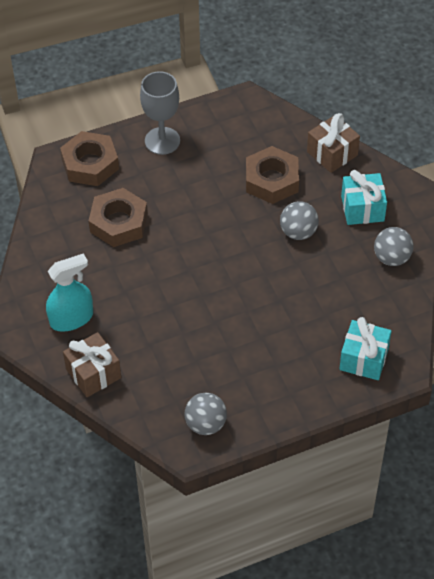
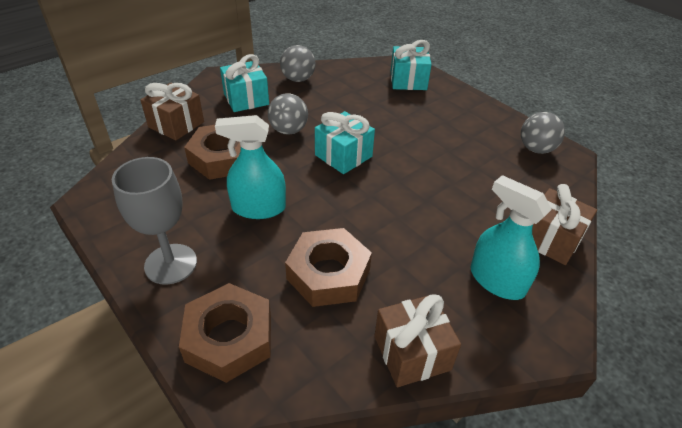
camera: 110 degrees left, 10 degrees down
none -> turquoise spray bottle [215,115,286,219]
none -> turquoise gift [315,111,375,174]
none -> brown gift [375,294,461,387]

